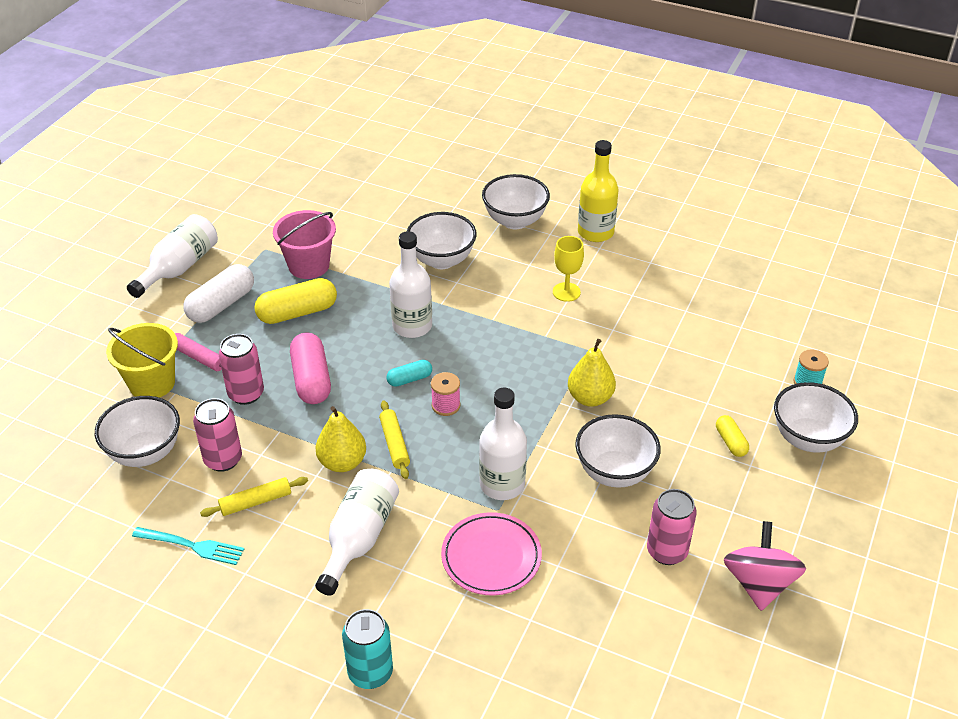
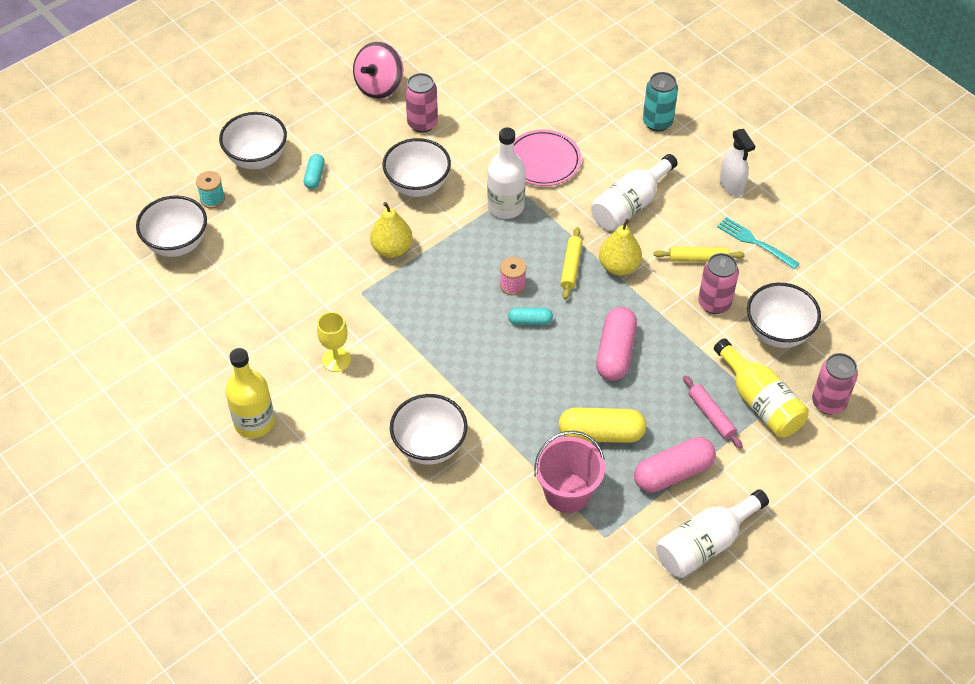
camera: 155 degrees left, 10 degrees up
yellow bucket [106,323,178,398] -> yellow bottle [714,338,809,437]
white capsule [183,264,254,323] -> pink capsule [634,437,716,493]
pink can [219,334,264,405] -> pink can moved to [812,353,858,415]
white bottle [389,231,432,338] -> none
white bowl [482,174,550,230] -> white bowl moved to [136,196,207,257]
yellow capsule [716,415,749,457] -> turquoise capsule [304,154,325,189]
none -> white spray bottle [720,129,755,196]

